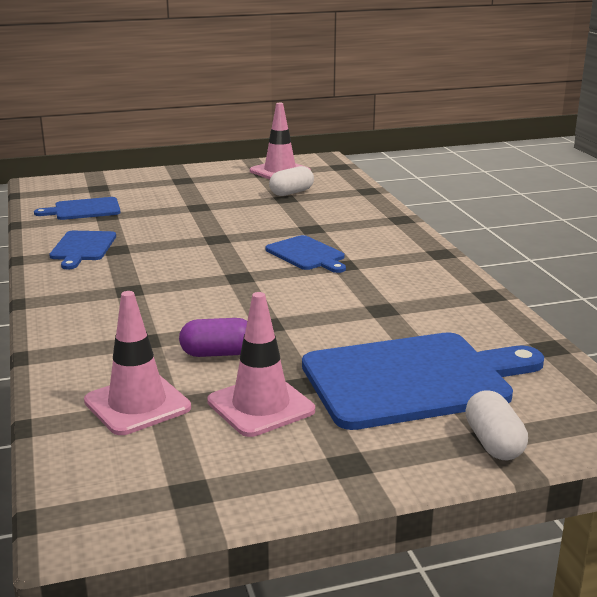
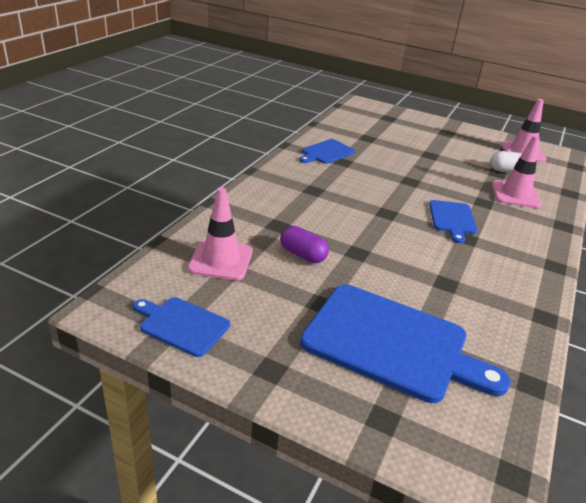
camera: 40 degrees right, 10 degrees up
blue cutting board [34,197,121,220] -> blue cutting board moved to [133,297,230,357]
pink traffic cone [207,292,315,437] -> pink traffic cone moved to [492,135,542,208]
white capsule [465,390,528,460] -> none

